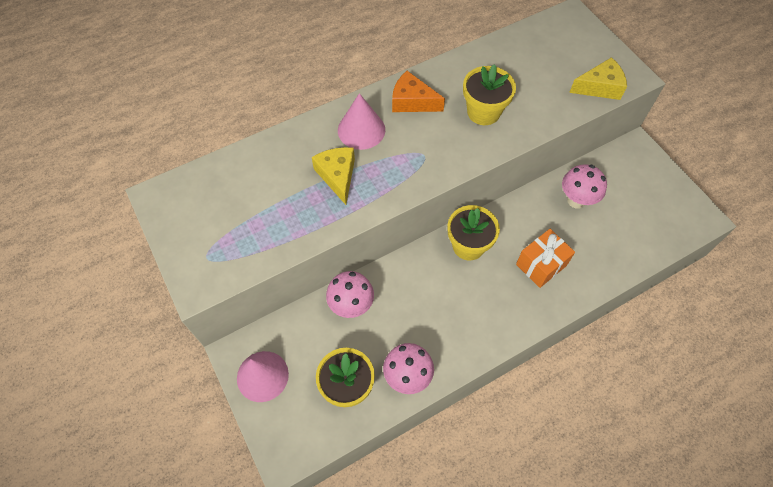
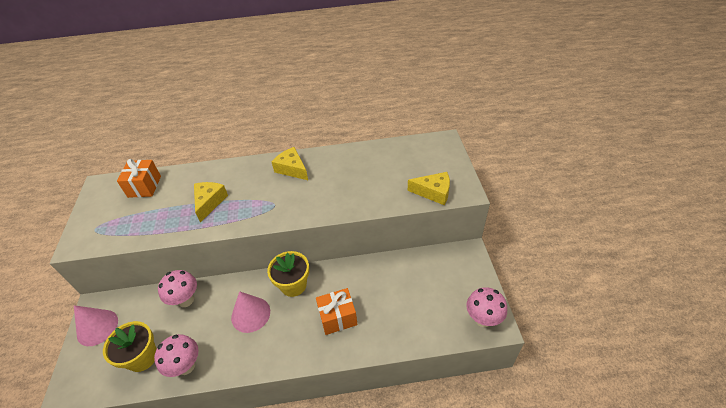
camera: 25 degrees right, 15 degrees down
pink cone [338,93,385,150] -> pink cone moved to [231,291,270,333]
orange cheese [392,71,445,112] -> yellow cheese [272,147,308,180]
yellow flower pot [463,64,516,125] -> none
pink mushroom [562,164,607,209] -> pink mushroom moved to [466,287,507,327]
none -> orange gift [117,159,161,198]

